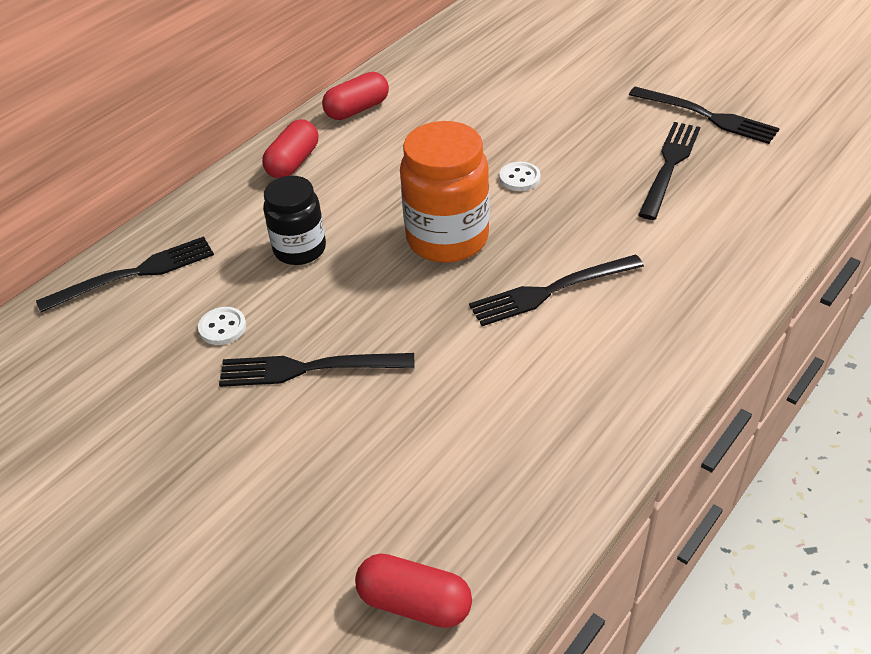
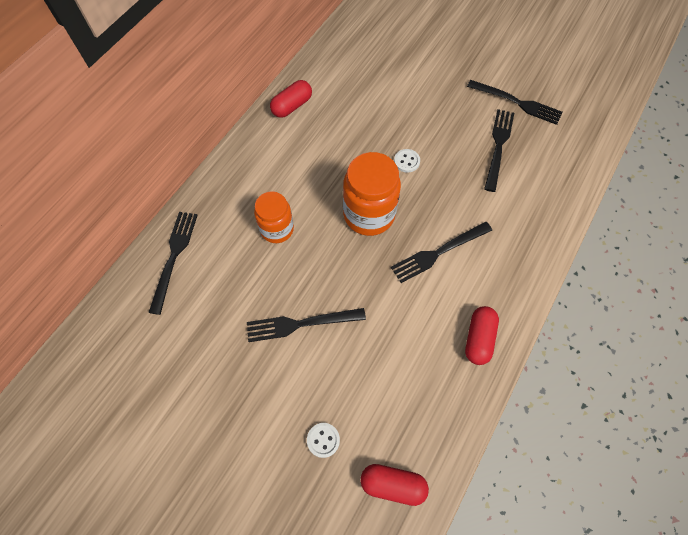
camera: 10 degrees left, 20 degrees up
black fork [36,236,214,313] -> black fork turned 45 degrees counterclockwise [148,212,198,315]
white button [198,307,246,345] -> white button moved to [307,423,340,458]
red capsule [262,119,318,179] -> red capsule moved to [465,306,499,365]
black jar [263,176,326,265] -> orange jar [254,192,294,243]

